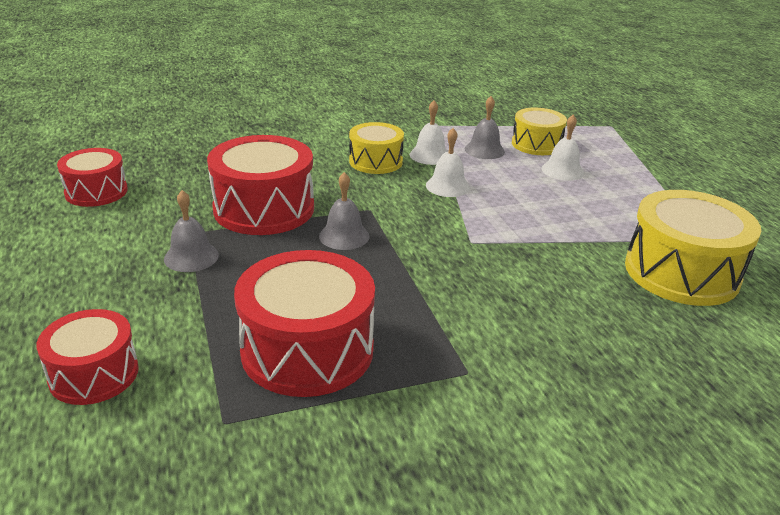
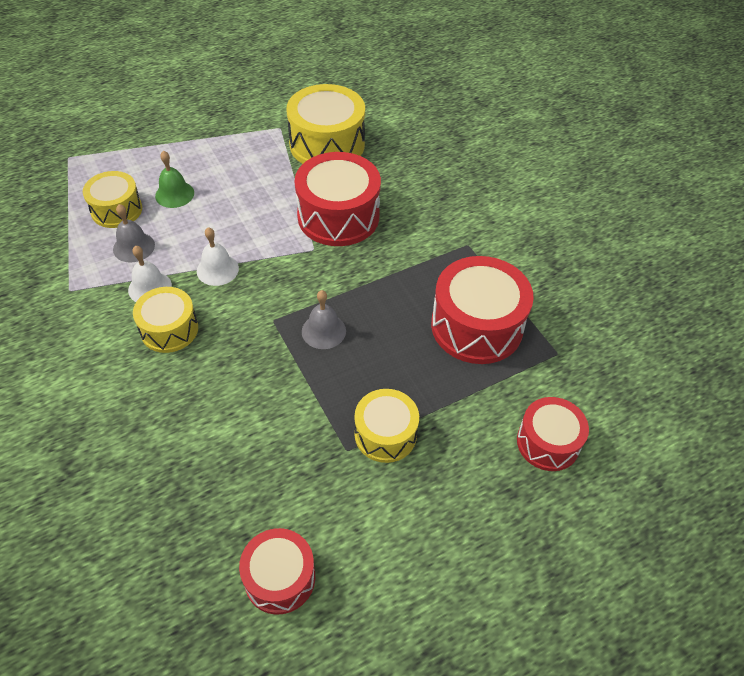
camera: 100 degrees left, 20 degrees up
grey bell [164,190,219,272] -> yellow drum [354,389,419,463]
red drum [207,135,314,235] -> red drum moved to [294,152,381,246]
white bell [541,115,584,181] -> green bell [155,151,194,208]

